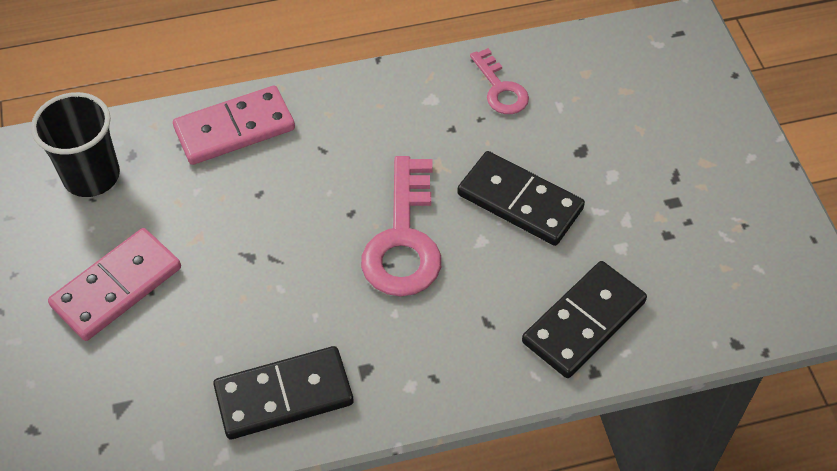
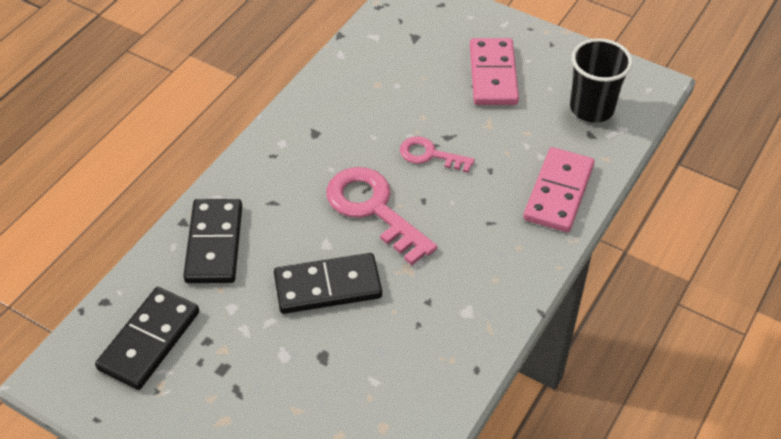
camera: 135 degrees right, 5 degrees down
black domino [213,346,353,439] -> black domino moved to [95,287,199,390]
pink key [470,48,529,114] -> pink key moved to [400,136,475,173]

